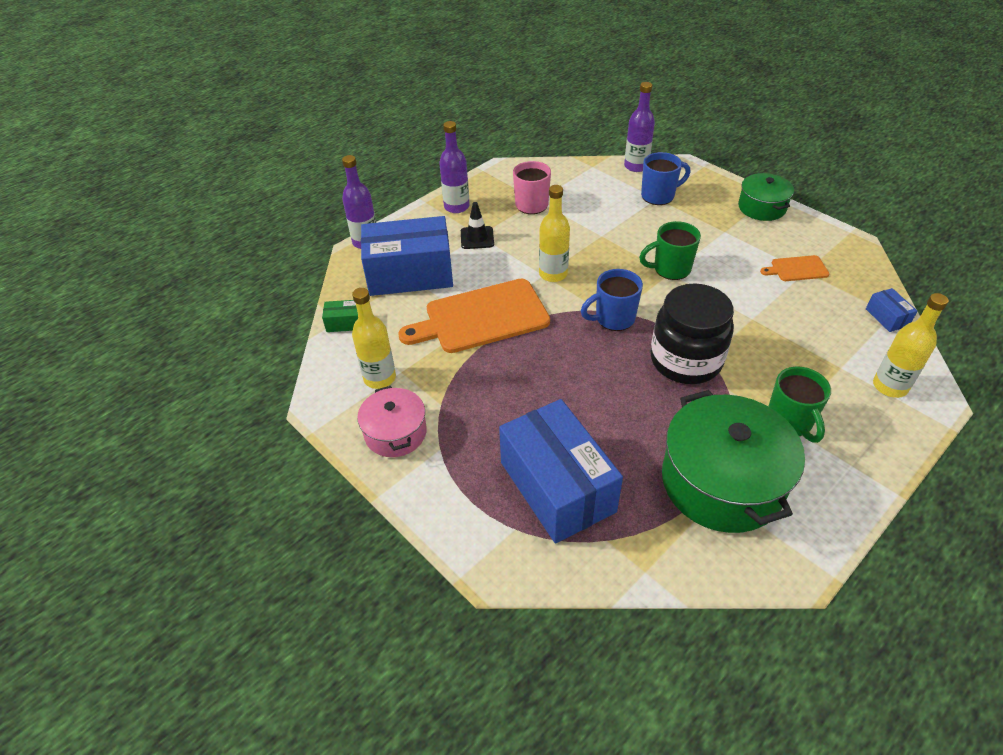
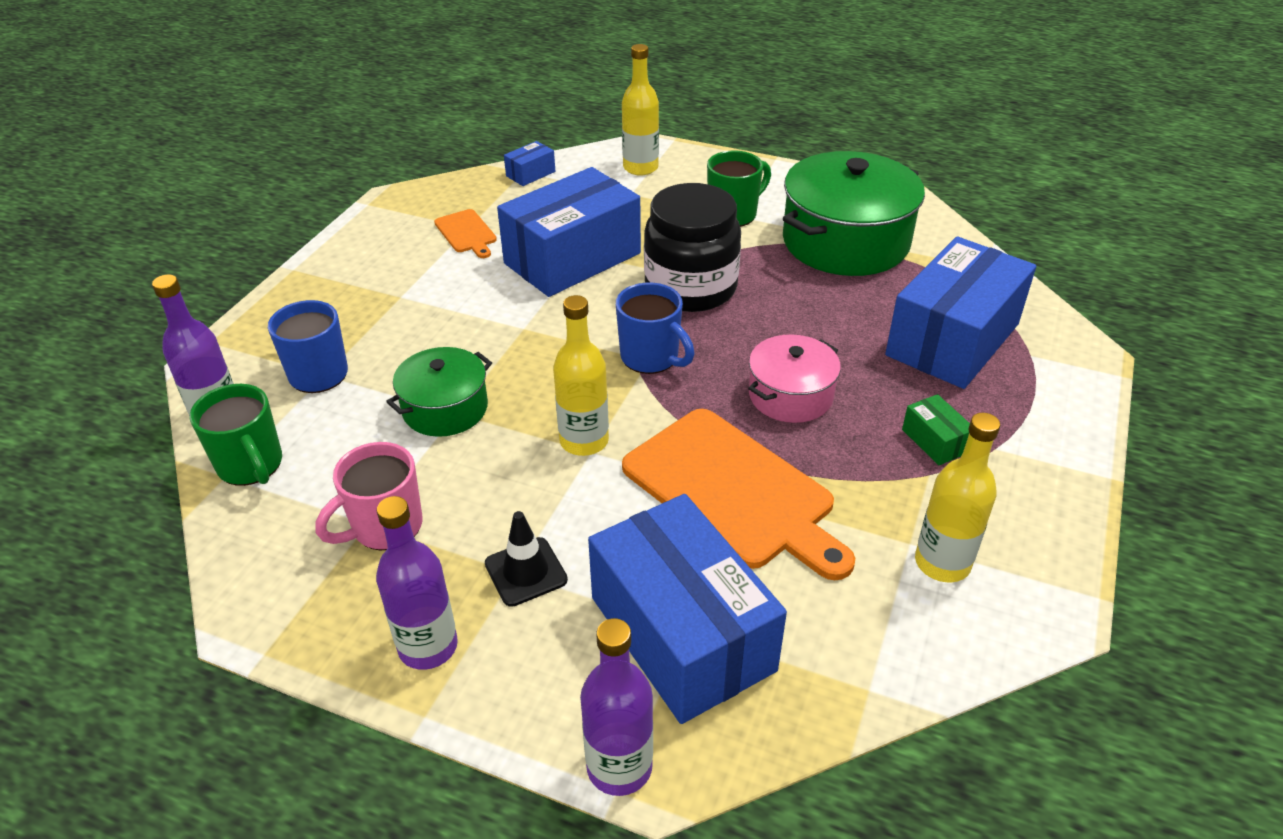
camera: 115 degrees left, 5 degrees down
green box [322,300,358,332] -> green box moved to [902,394,970,465]
pink pot [357,386,427,457] -> pink pot moved to [748,334,841,423]
green mug [639,221,701,280] -> green mug moved to [190,384,282,486]
green pot [738,173,794,221] -> green pot moved to [386,347,492,437]
none -> blue box [497,167,641,297]

